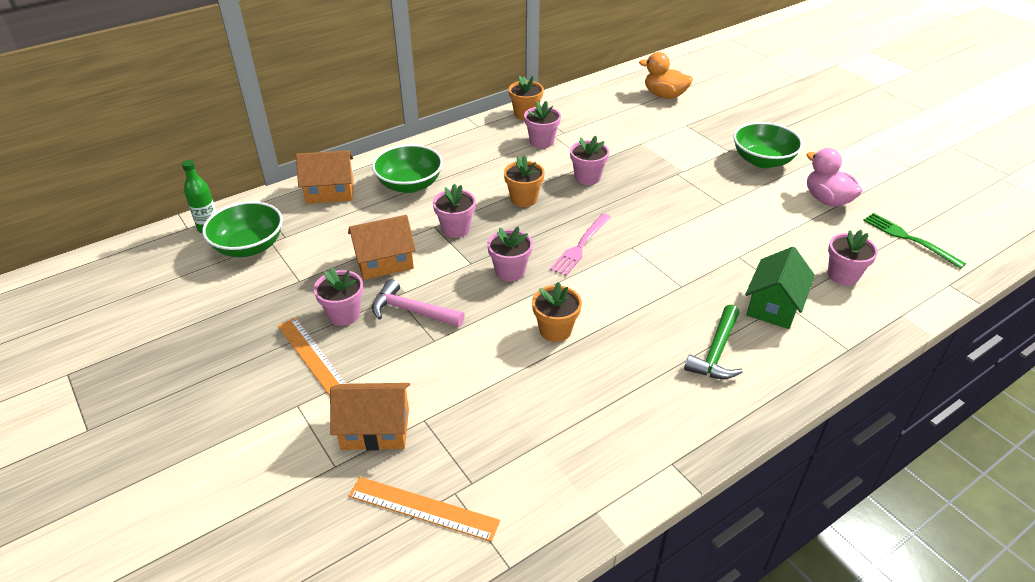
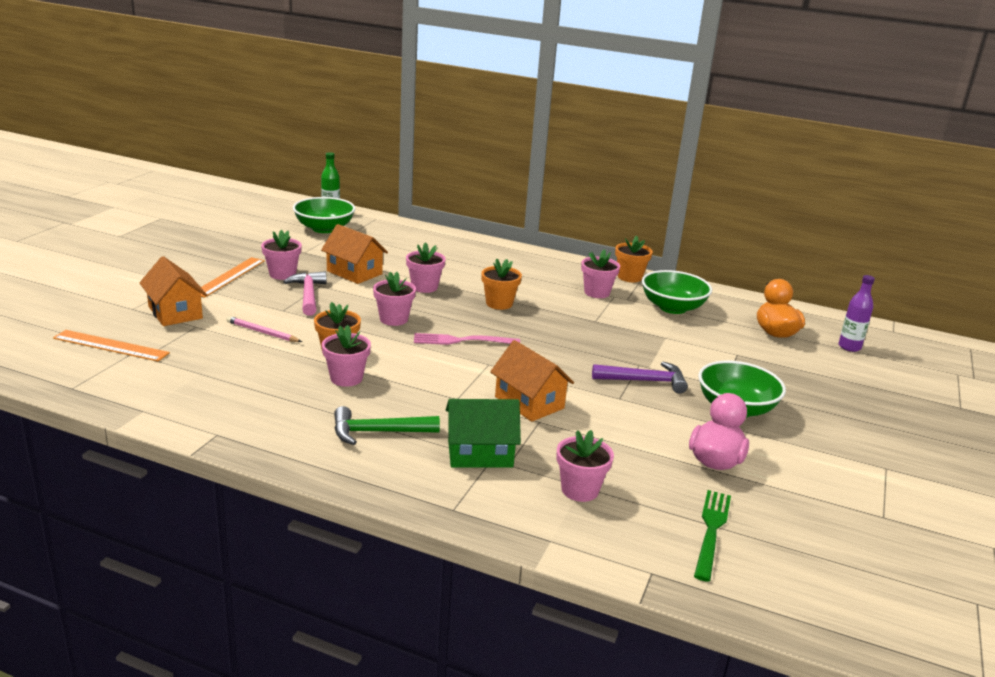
camera: 55 degrees right, 15 degrees down
orange house [296,150,354,204] -> orange house moved to [490,340,574,422]
orange ruler [349,477,500,542] -> orange ruler turned 60 degrees counterclockwise [53,330,170,362]
green bowl [372,144,443,193] -> green bowl moved to [642,270,712,314]
pink flower pot [570,136,609,185] -> pink flower pot moved to [322,325,371,387]
none -> pink pencil [226,316,302,342]
none -> purple hammer [592,362,688,394]
none -> purple bottle [839,275,875,352]

